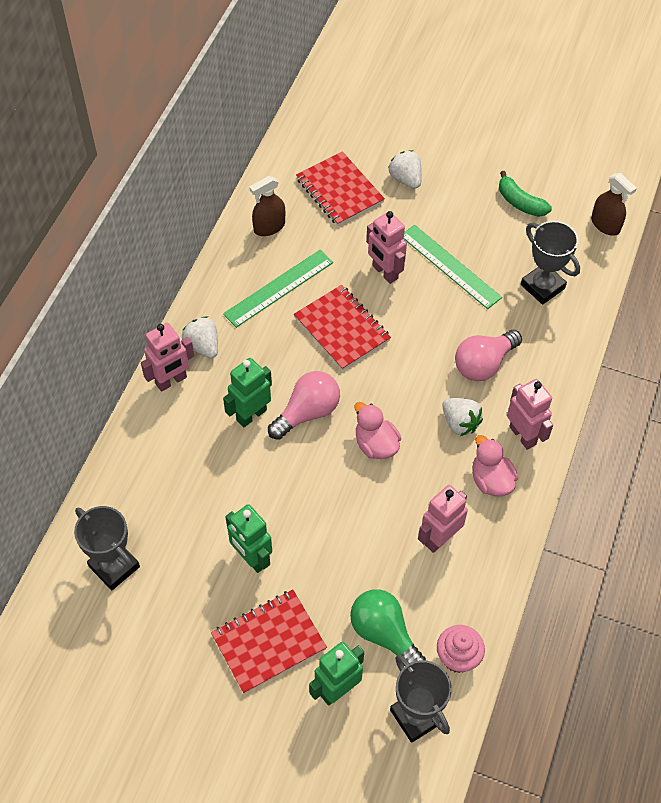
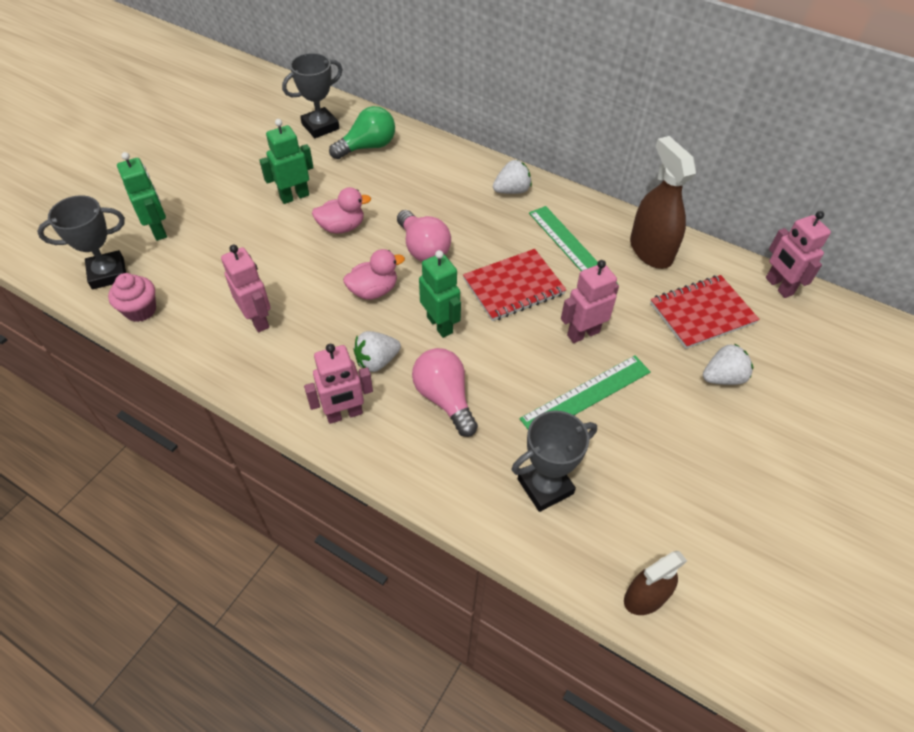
camera: 100 degrees right, 5 degrees down
pink robot [141,323,194,392] -> pink robot moved to [766,211,831,298]
red notebook [211,589,327,694] -> none
green robot [223,358,272,428] -> green robot moved to [419,250,461,338]
brown spray bottle [249,176,285,236] -> brown spray bottle [630,136,696,269], size x1.60
green light bulb [350,589,426,663] -> green light bulb moved to [329,106,395,159]
pink duck [472,435,518,496] -> pink duck moved to [312,187,371,234]
green banana [499,171,552,217] -> none

